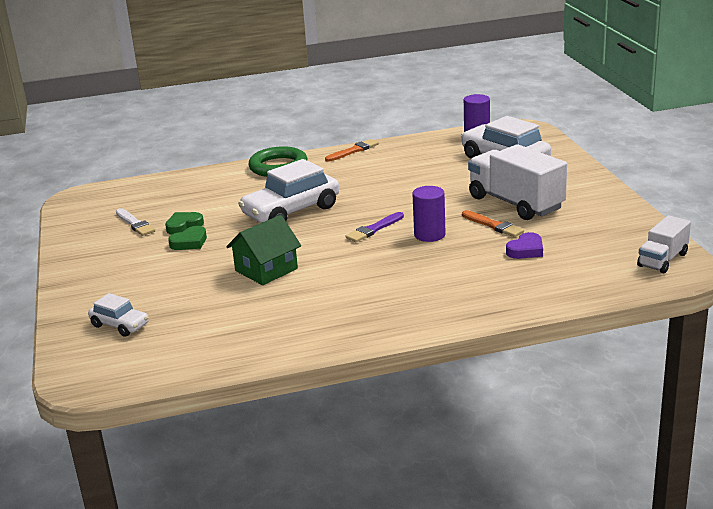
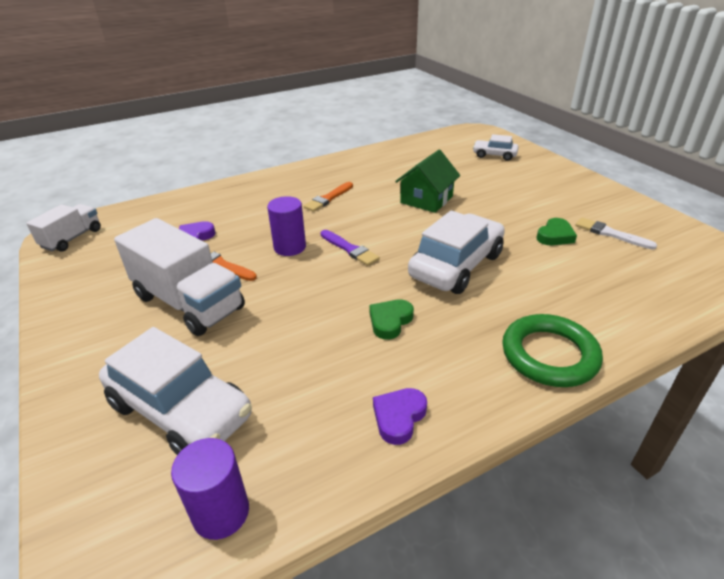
camera: 165 degrees right, 10 degrees up
green heart [168,226,207,250] -> green heart moved to [369,299,414,340]
orange brush [325,139,379,162] -> orange brush moved to [303,182,353,212]
purple brush [345,212,404,242] -> purple brush turned 105 degrees clockwise [321,230,380,266]
none -> purple heart [373,388,427,445]

